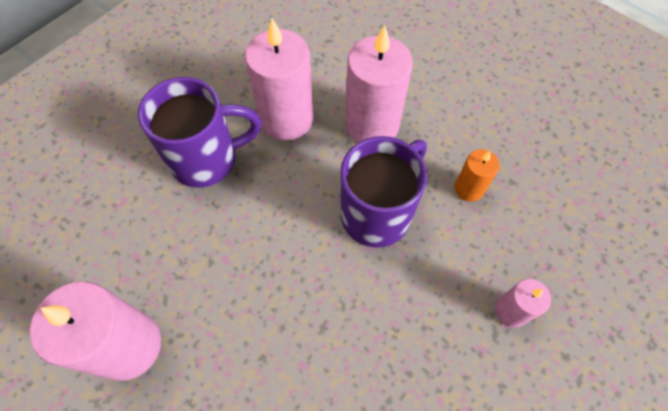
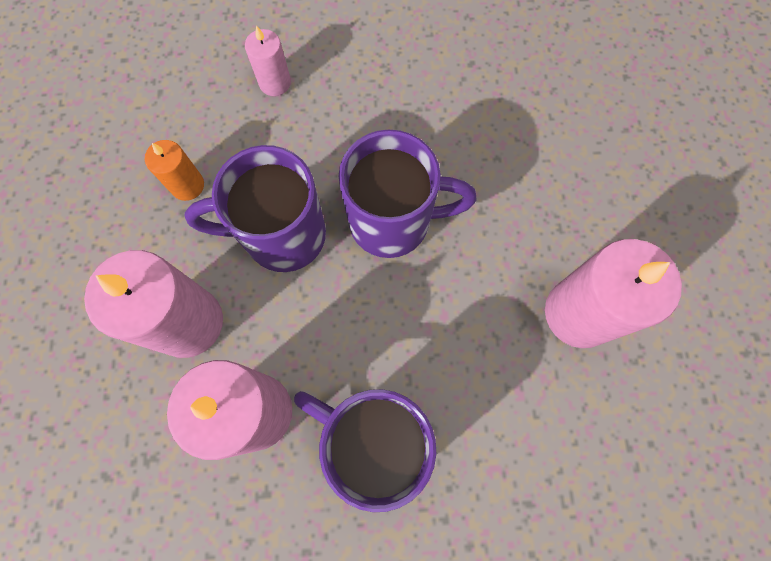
camera: 135 degrees left, 10 degrees up
none -> purple mug [339,130,477,258]

